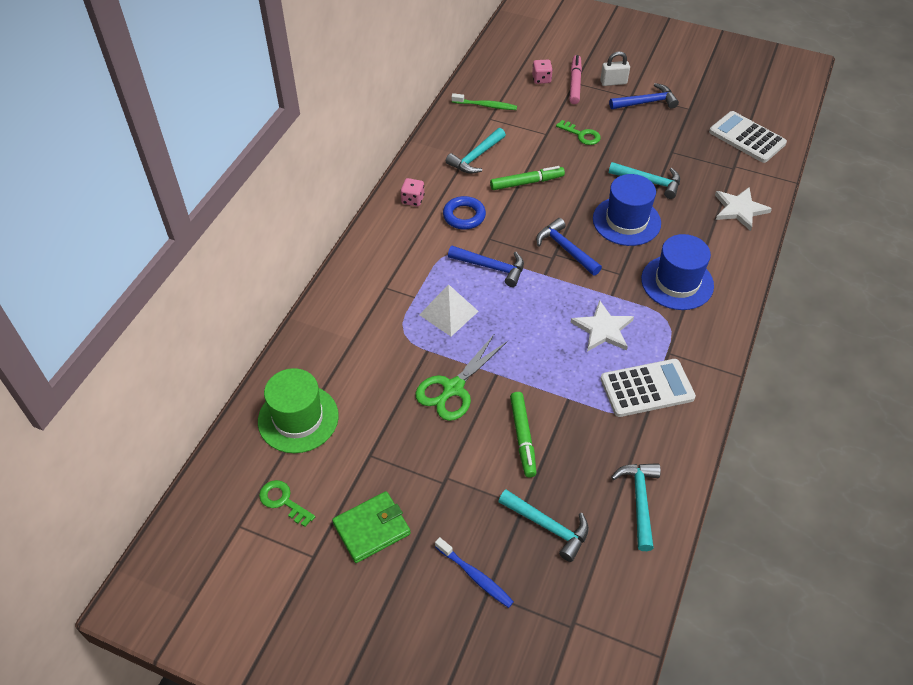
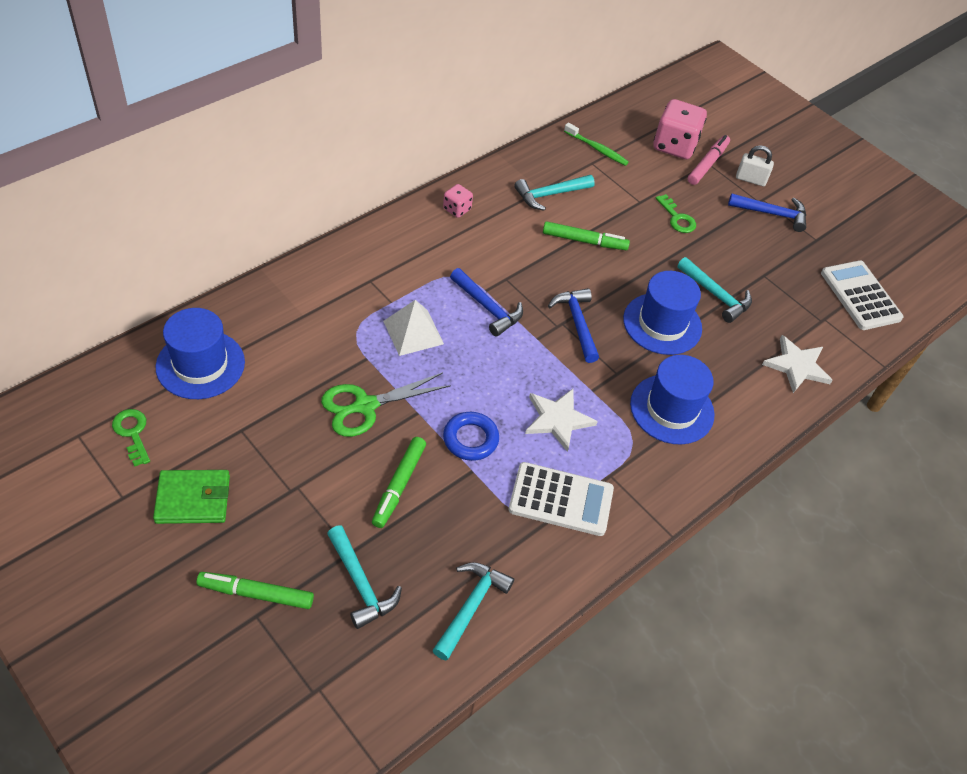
camera: 20 degrees right, 0 degrees up
green hat [258,368,339,453] -> blue hat [156,308,245,399]
blue toothbrush [435,537,514,608] -> green marker [196,572,314,609]
blue ring [443,196,486,229] -> blue ring moved to [443,412,499,461]
pink dice [532,60,553,84] -> pink dice [654,99,707,159], size x1.97

